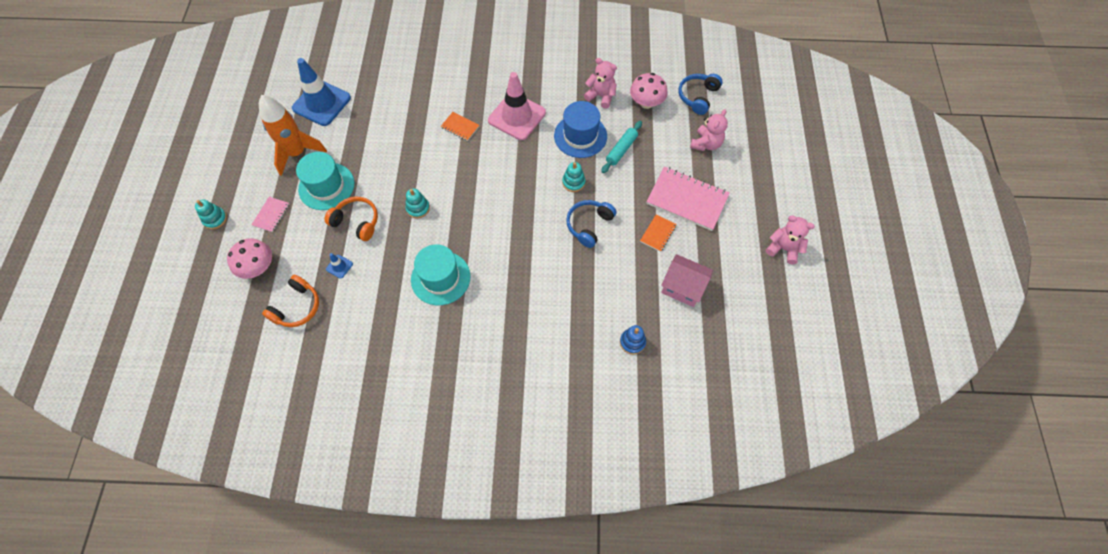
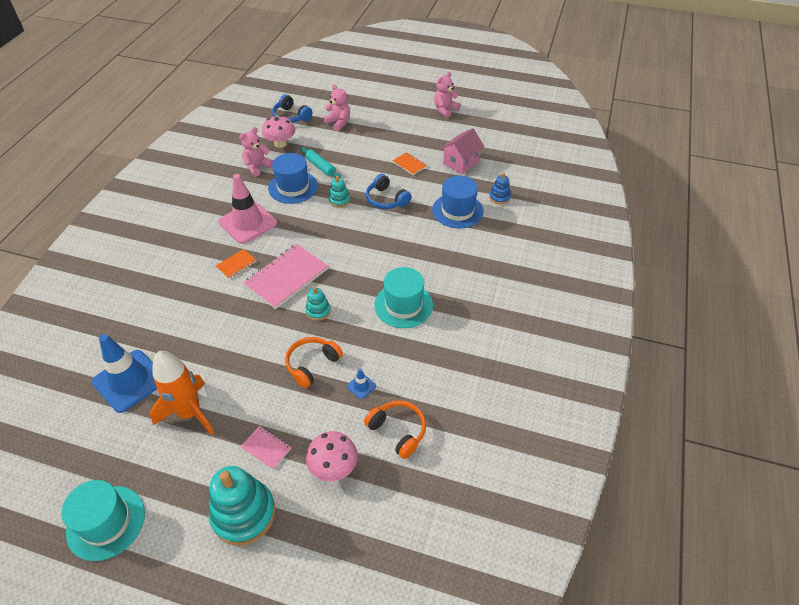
camera: 75 degrees left, 15 degrees down
turquoise stacking toy [195,199,227,229] -> turquoise stacking toy [209,466,276,545], size x2.03
turquoise hat [296,152,354,210] -> turquoise hat moved to [61,480,145,561]
pink notebook [646,166,730,231] -> pink notebook moved to [243,244,328,309]
none -> blue hat [432,176,484,228]

